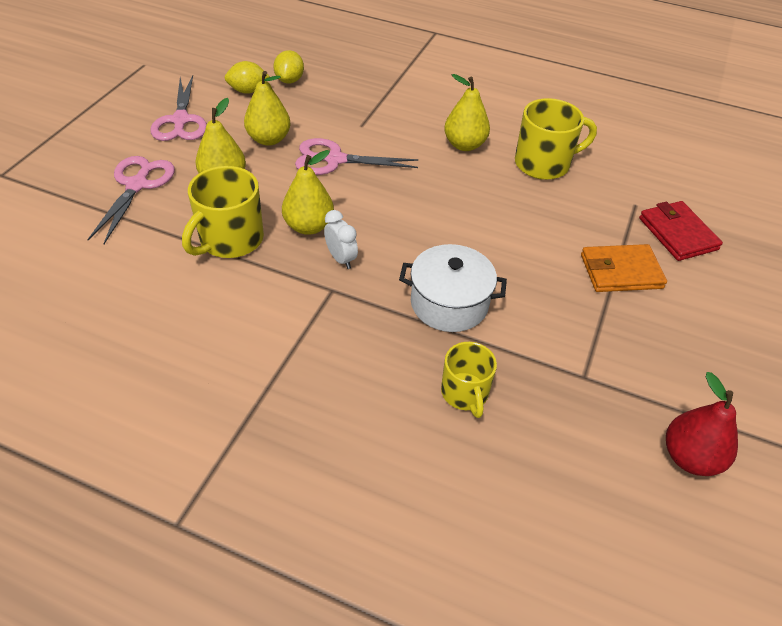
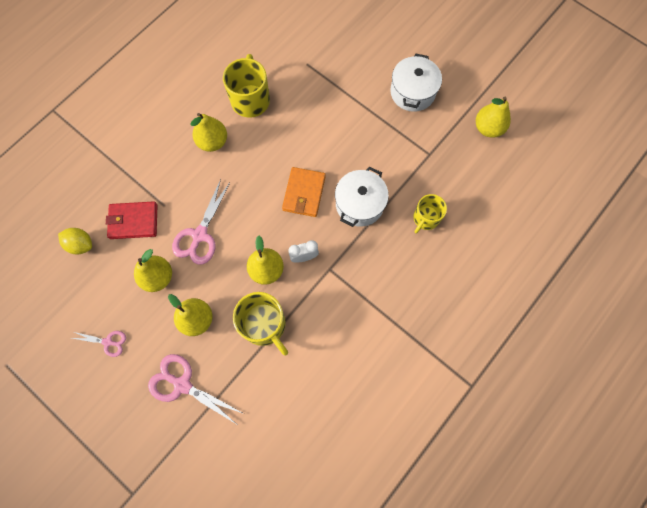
camera: 70 degrees left, 25 degrees up
pink scissors [151,75,207,141] -> pink scissors [72,331,126,357], size x0.57
yellow lemon [225,61,270,94] -> none
yellow mug [441,342,497,418] -> yellow mug turned 120 degrees clockwise [413,194,447,234]
orange wallet [581,244,667,292] -> orange wallet moved to [282,167,326,217]
red wallet [639,201,723,261] -> red wallet moved to [106,201,157,239]
red pear [666,372,738,476] -> yellow pear [476,97,511,138]
none -> white pot [390,54,442,112]

